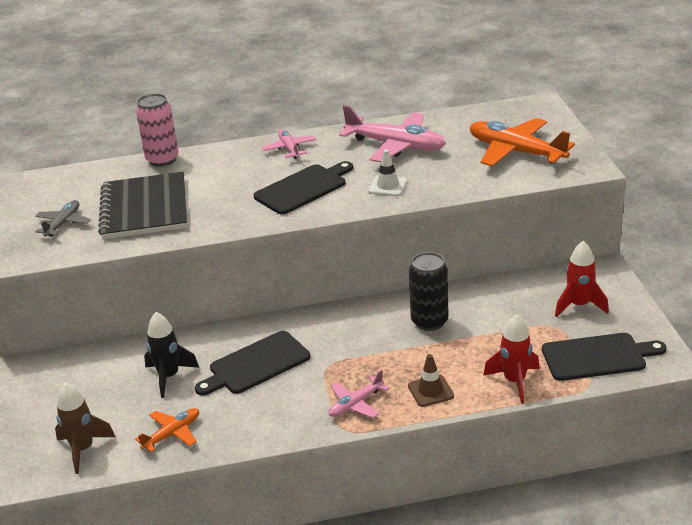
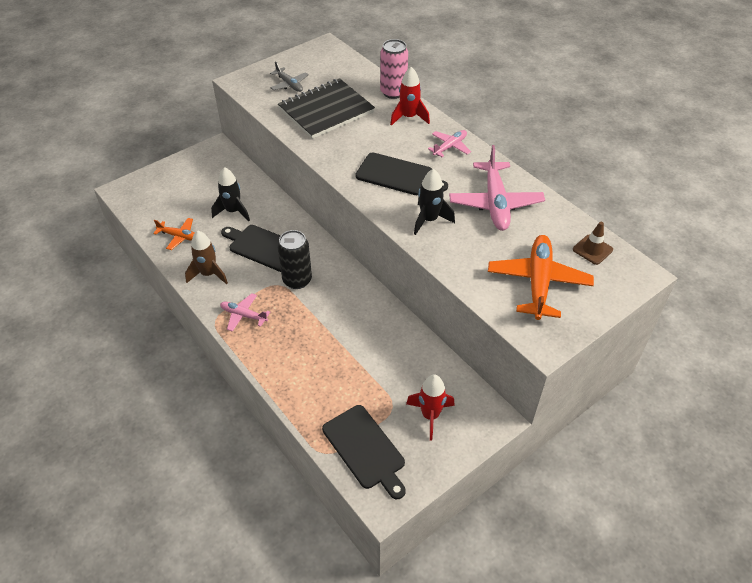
camera: 60 degrees right, 15 degrees up
grey plane [35,200,91,237] -> grey plane turned 60 degrees clockwise [270,61,309,92]
brown rocket [55,383,115,474] -> brown rocket moved to [185,230,228,284]
white traffic cone [368,149,408,196] -> black rocket [414,169,455,235]
brown traffic cone [408,354,454,407] -> brown traffic cone moved to [573,222,613,265]
black can [409,252,448,331] -> black can moved to [277,230,312,289]
red rocket [483,314,539,403] -> red rocket moved to [390,67,430,126]

